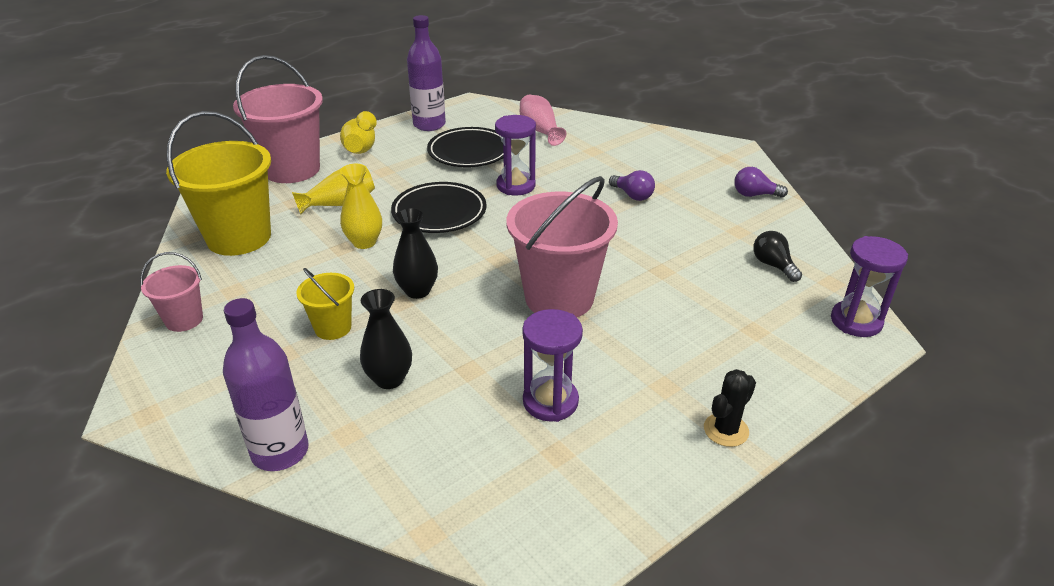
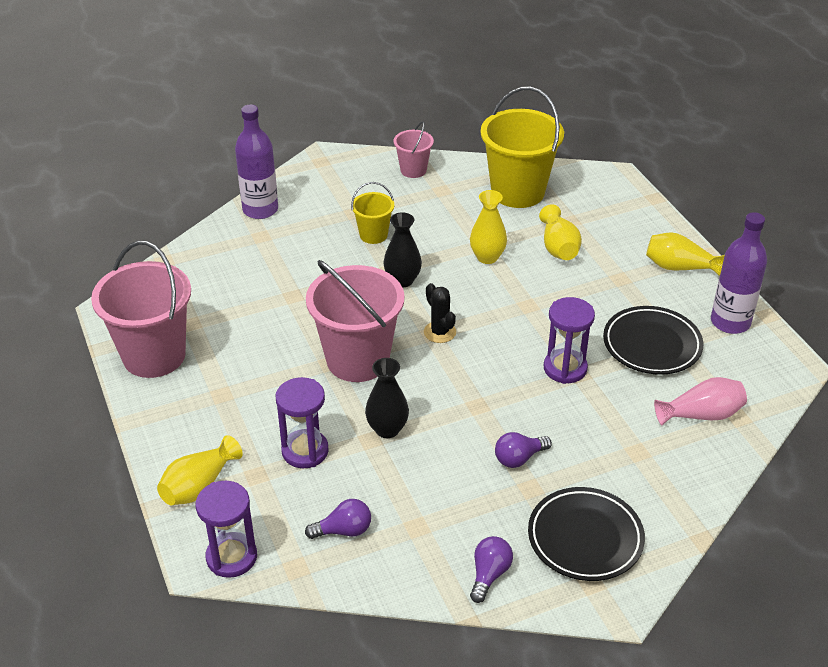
camera: 105 degrees right, 5 degrees up
pink bucket [233,55,323,183] -> pink bucket moved to [91,241,191,378]
black vase [360,289,412,389] -> black vase moved to [365,358,409,438]
black plate [391,182,487,233] -> black plate moved to [528,487,645,581]
purple hourglass [522,309,583,422] -> purple hourglass moved to [276,377,329,468]
black cactus [704,369,756,447] -> black cactus moved to [424,283,456,343]
black light bulb [753,231,802,282] -> purple light bulb [305,499,371,539]
none -> yellow vase [157,435,243,505]

